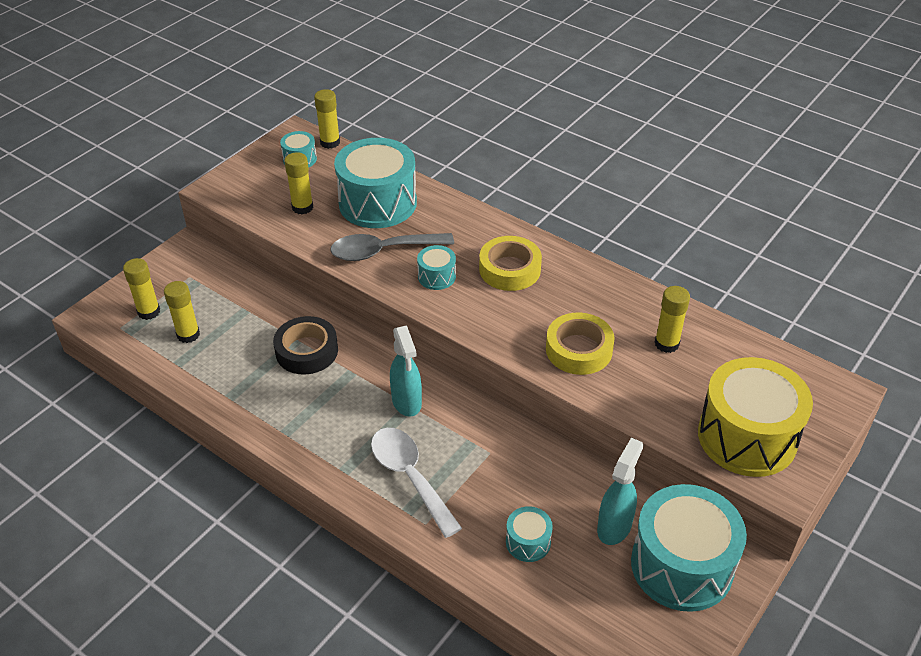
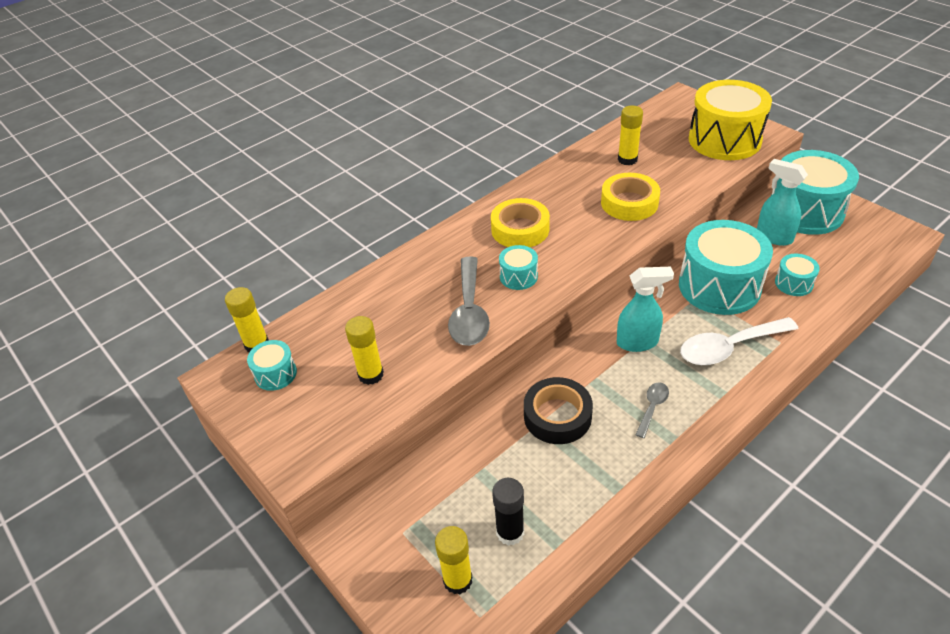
camera: 75 degrees left, 0 degrees up
yellow glue stick [164,281,200,343] -> black glue stick [492,478,524,546]
turquoise drum [334,138,417,228] -> turquoise drum moved to [679,220,773,315]
none -> grey spoon [635,382,669,438]

